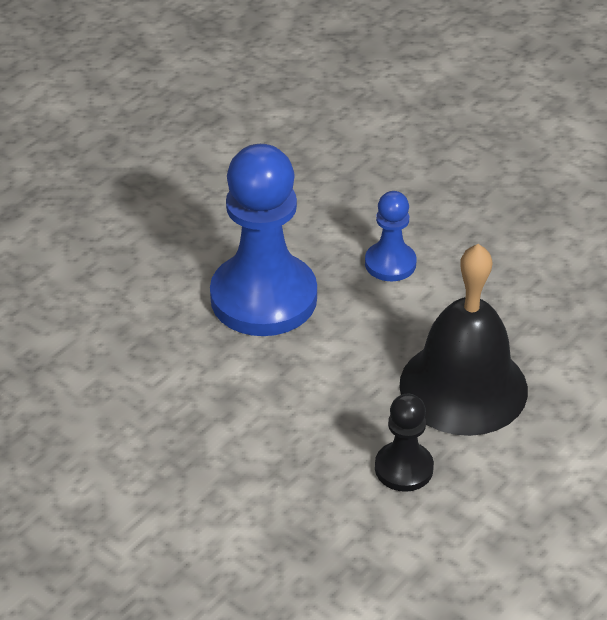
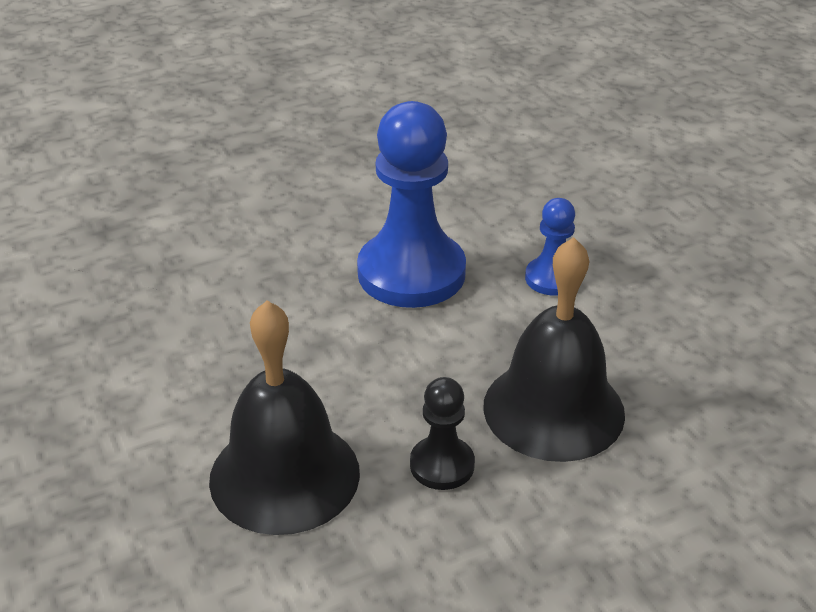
camera: 25 degrees right, 5 degrees down
none -> black bell [209,301,360,535]

